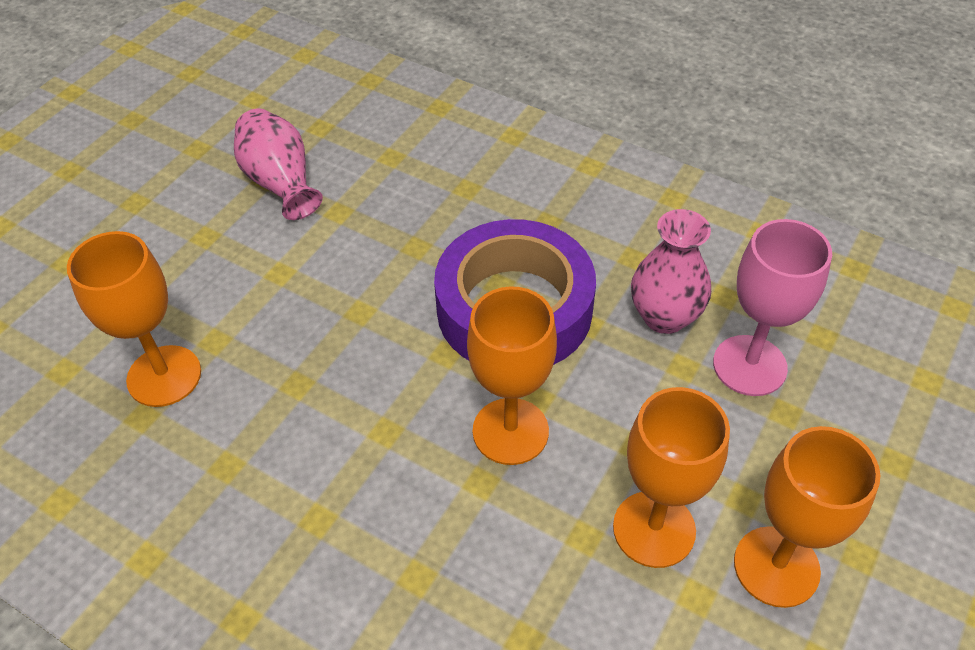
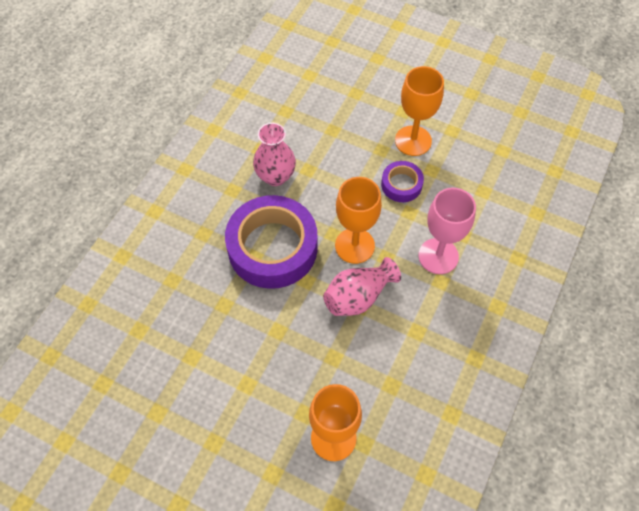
camera: 95 degrees left, 10 degrees up
pink vase [234,108,323,220] -> pink vase moved to [323,257,401,316]
orange goblet [613,387,730,568] -> purple tape [381,161,424,202]
pink goblet [713,219,832,396] -> pink goblet moved to [418,188,476,274]

